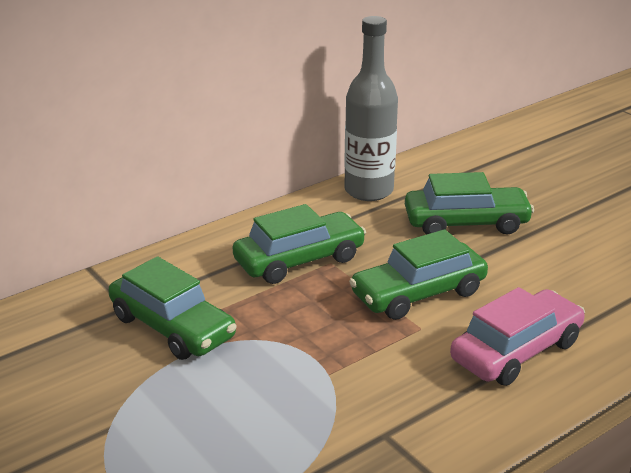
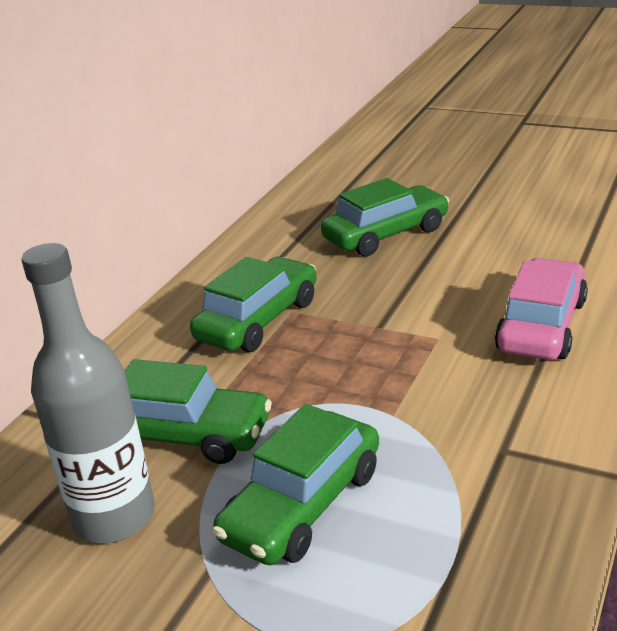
camera: 25 degrees left, 0 degrees up
grey bottle [344,16,398,201] -> grey bottle moved to [21,243,155,543]
green car [349,229,488,320] -> green car moved to [212,404,379,565]

